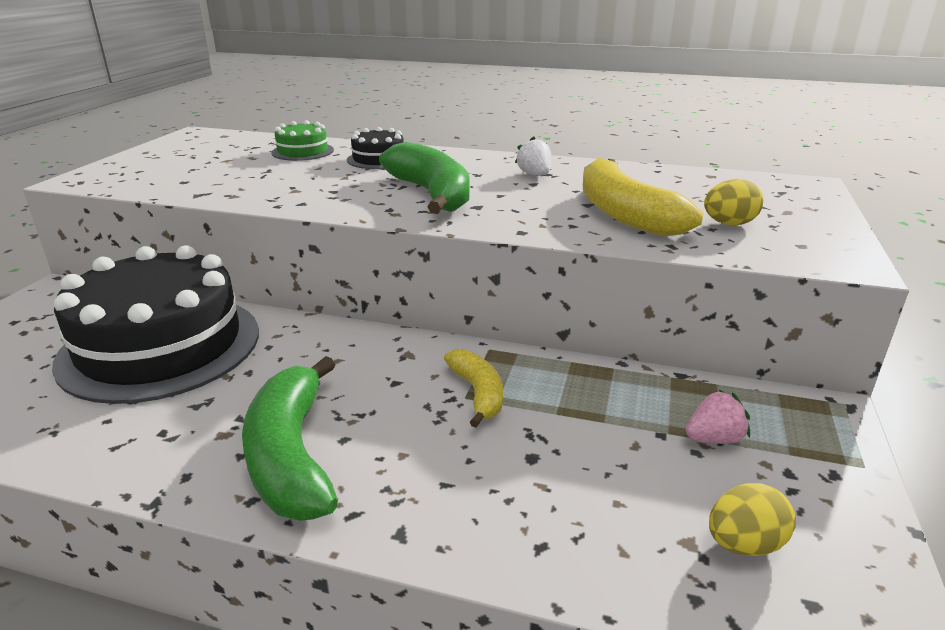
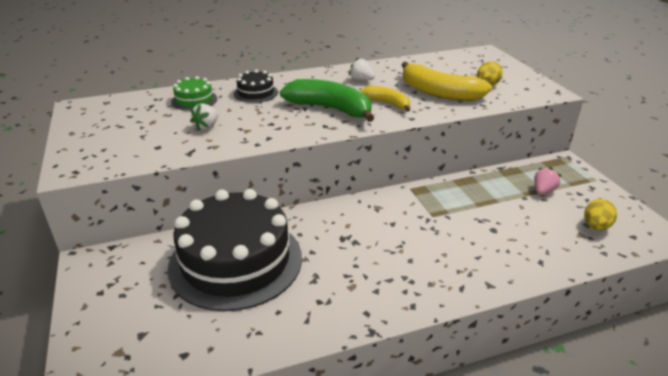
camera: 35 degrees left, 5 degrees up
green banana [242,356,338,520] -> none
yellow banana [444,349,503,428] -> yellow banana moved to [360,86,410,112]
none -> white strawberry [190,104,219,131]

